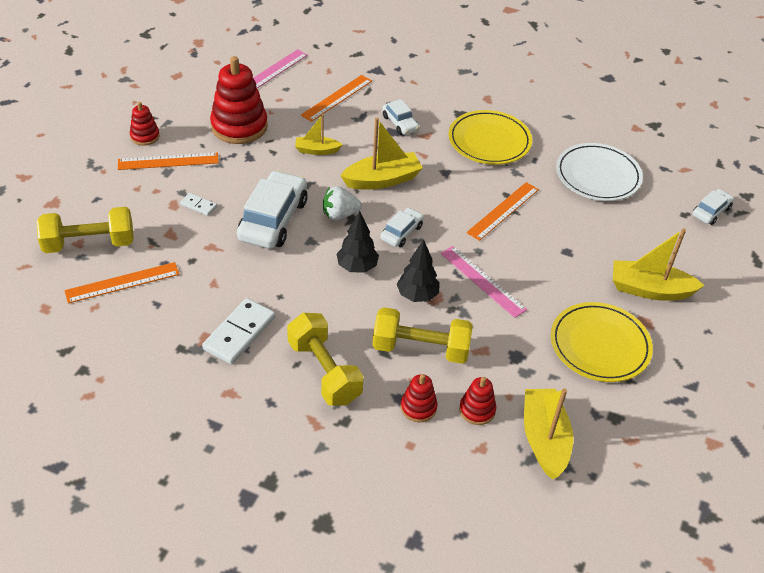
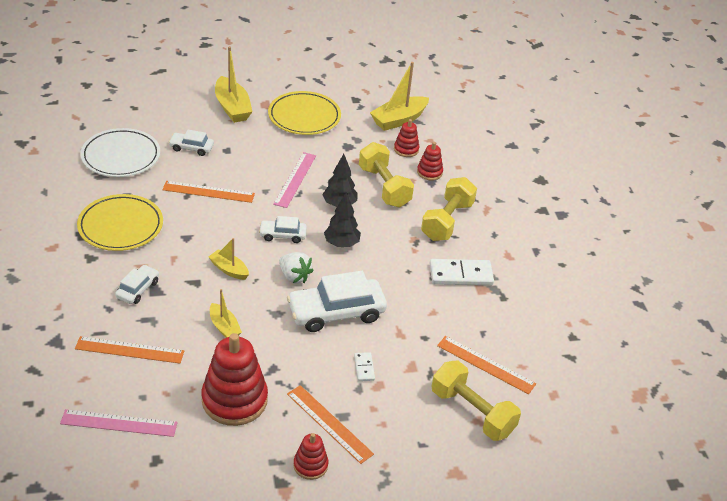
camera: 125 degrees left, 5 degrees down
yellow boat [340,118,423,190] -> yellow boat [208,238,249,280], size x0.59
white car [693,189,734,225] -> white car moved to [169,130,214,156]

